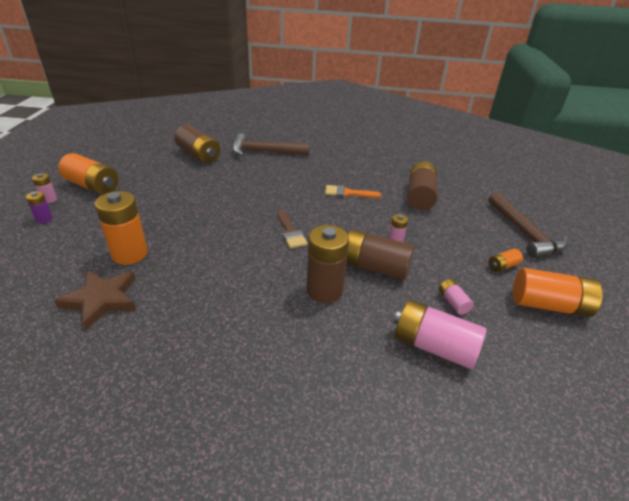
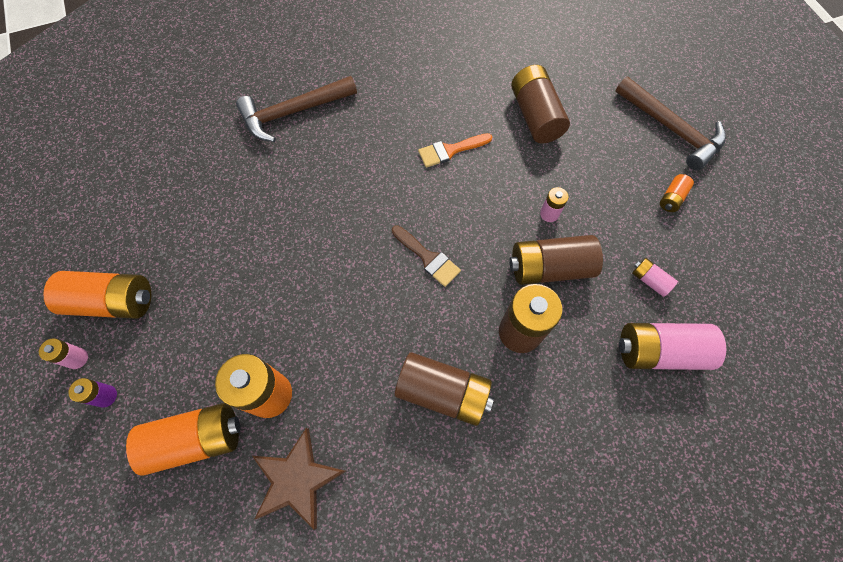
camera: 25 degrees left, 30 degrees up
brown battery [174,125,220,163] -> brown battery moved to [395,352,494,426]
orange battery [513,268,603,317] -> orange battery moved to [126,403,240,475]

